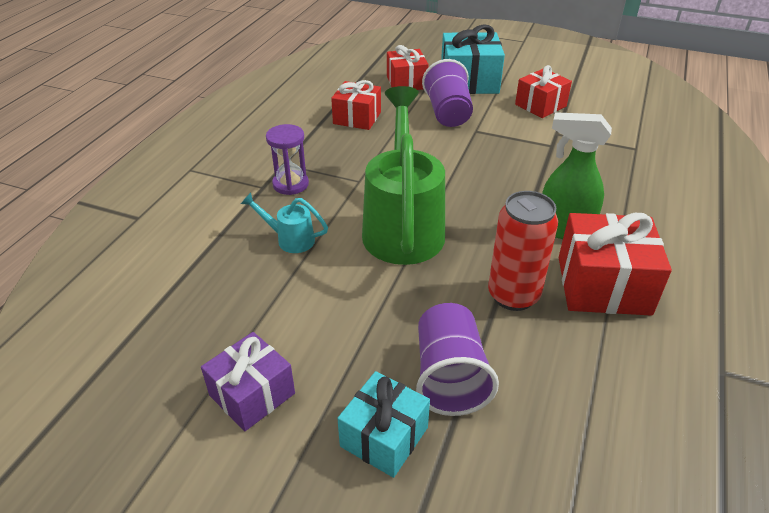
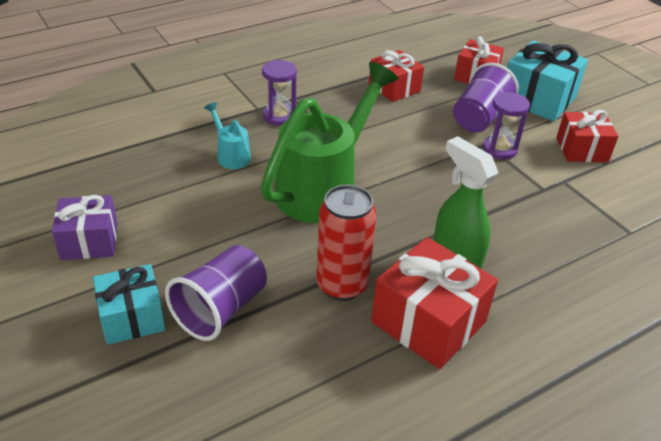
camera: 35 degrees right, 0 degrees up
none -> purple hourglass [483,92,530,159]

